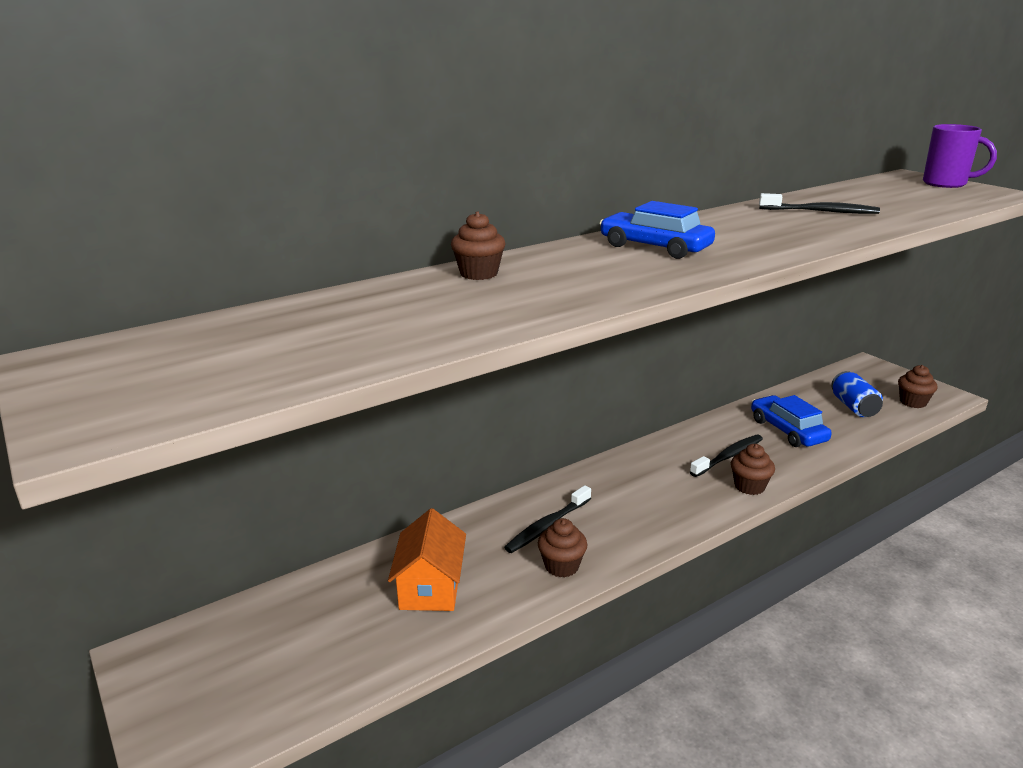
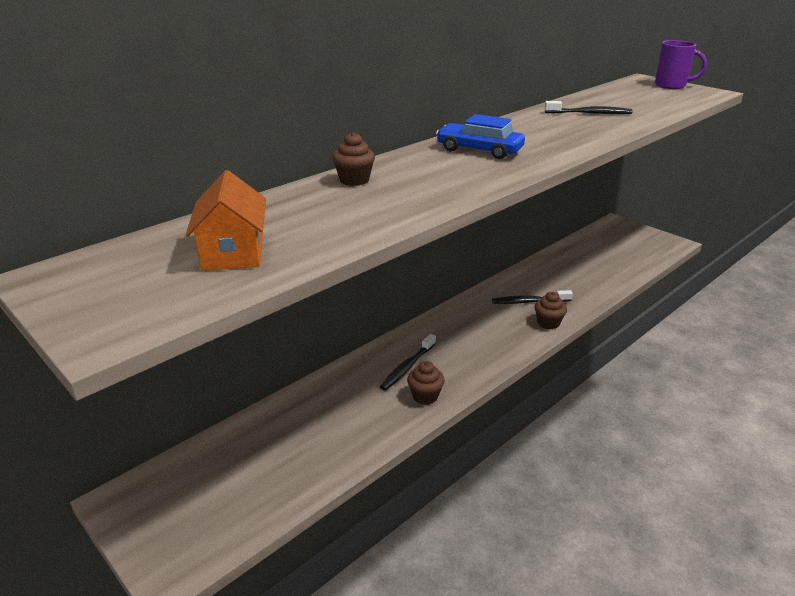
camera: 10 degrees left, 5 degrees up
orange house [388,508,466,611] -> orange house moved to [186,170,266,271]
black toothbrush [690,435,763,477] -> black toothbrush turned 135 degrees counterclockwise [492,290,573,304]
blue car [751,395,832,447] -> none
blue can [831,371,883,417] -> none
brown cupcake [898,365,938,408] -> none

